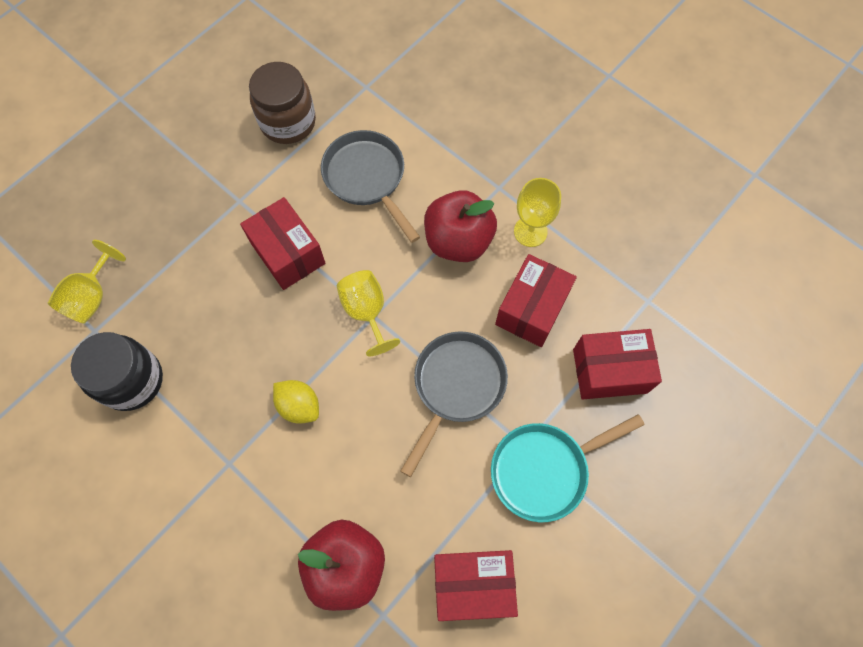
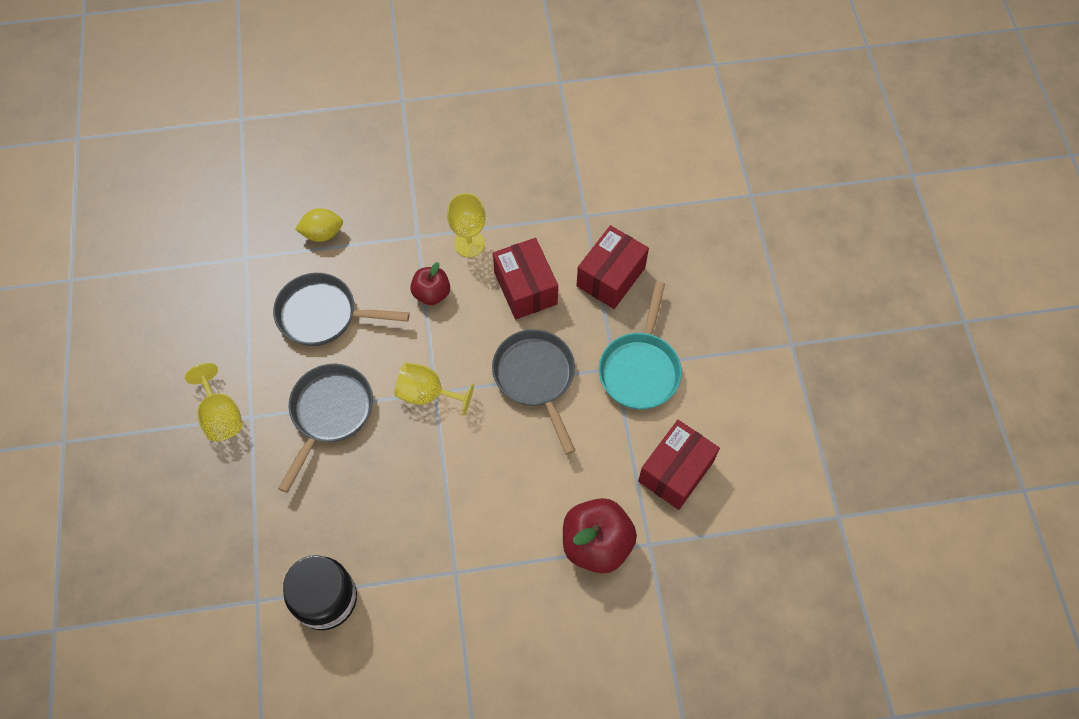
camera: 50 degrees left, 5 degrees down
yellow goblet [48,240,126,324] -> yellow goblet moved to [185,363,243,441]
red box [240,197,325,290] -> grey pan [278,364,373,493]
brown jar [249,62,316,144] -> none
yellow lemon [273,380,319,424] -> yellow lemon moved to [295,208,343,242]
red apple [424,190,497,262] -> red apple [410,262,450,305], size x0.60

